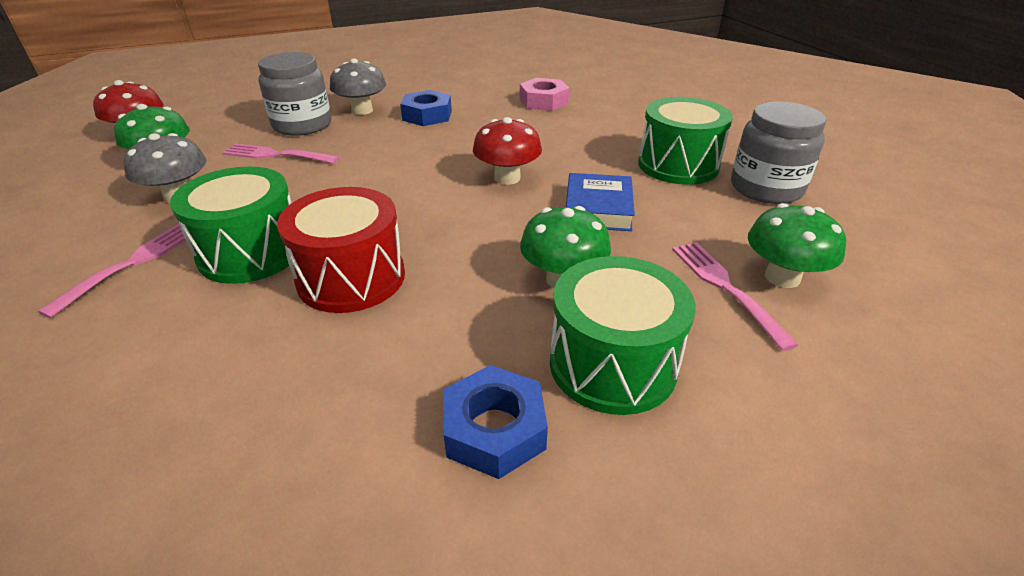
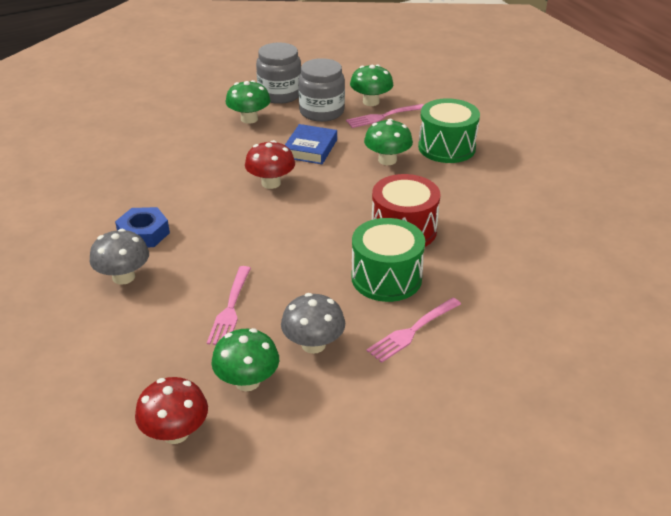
camera: 95 degrees left, 0 degrees up
pink fork [38,224,185,318] -> pink fork turned 60 degrees counterclockwise [366,298,461,363]
grey jar [258,52,331,136] -> grey jar moved to [298,58,345,122]
blue nut [444,365,548,479] -> none
pink nut [520,78,570,111] -> none
blue book [566,173,635,231] -> blue book turned 75 degrees counterclockwise [285,124,337,164]
green drum [638,97,733,185] -> green mushroom [225,80,271,124]

